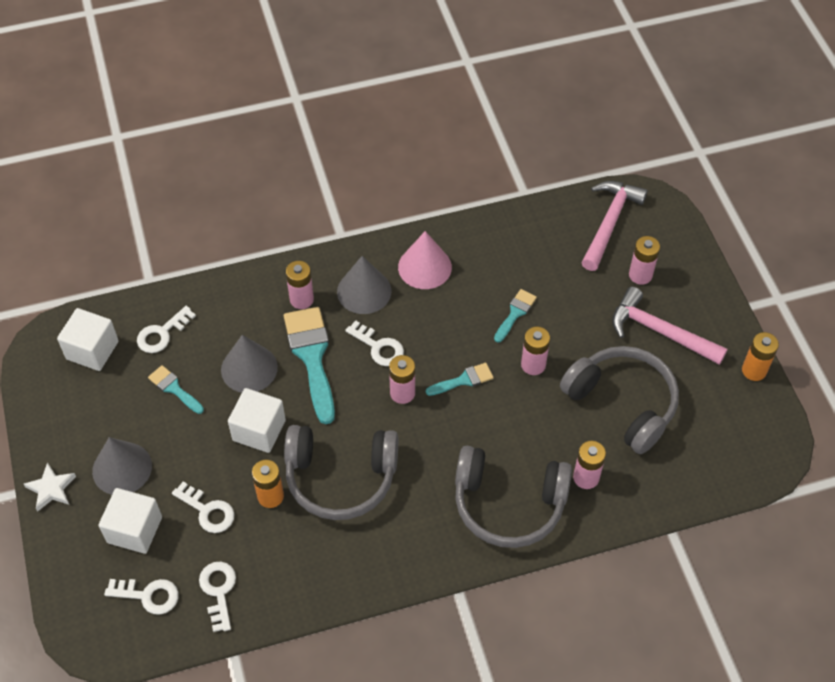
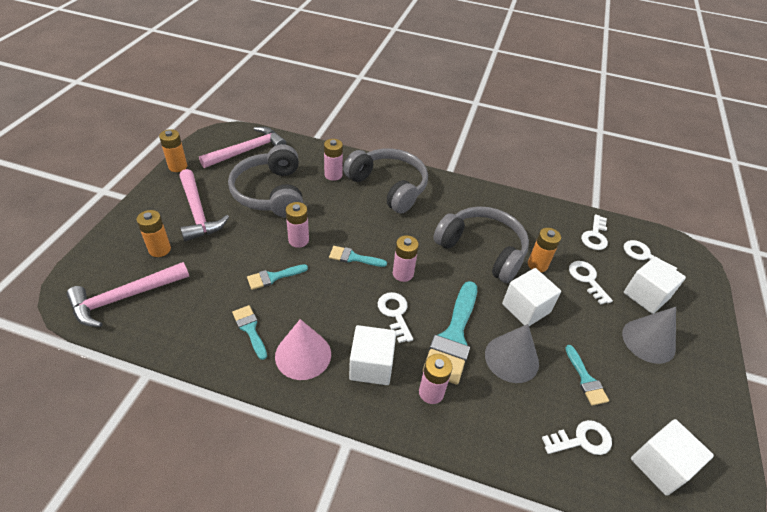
camera: 150 degrees left, 10 degrees down
white star [24,463,76,512] -> none
grey cone [337,256,391,314] -> white cube [349,325,396,385]
pink battery [629,236,660,285] -> orange battery [136,210,171,257]
none -> pink hammer [199,127,287,168]
none -> turquoise brush [232,305,267,360]

